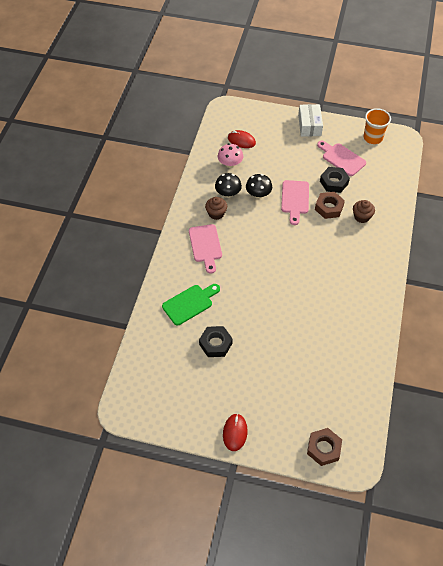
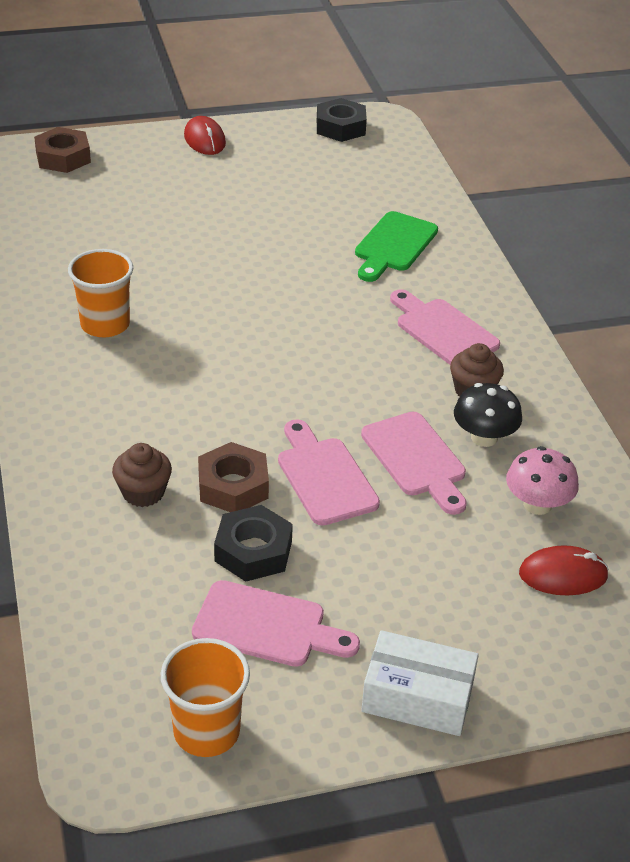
camera: 150 degrees right, 15 degrees down
black nut [199,326,233,357] -> black nut moved to [317,98,367,142]
black mushroom [246,174,272,199] -> pink cutting board [361,412,467,515]
white box [298,104,323,137] -> white box turned 45 degrees counterclockwise [361,630,479,736]
none -> orange cup [68,249,133,337]

